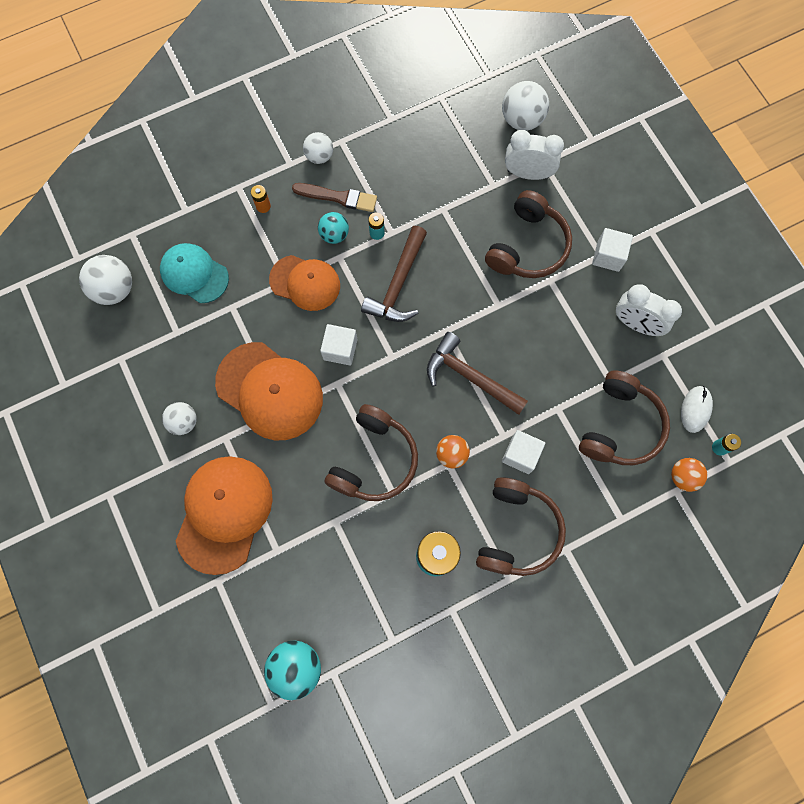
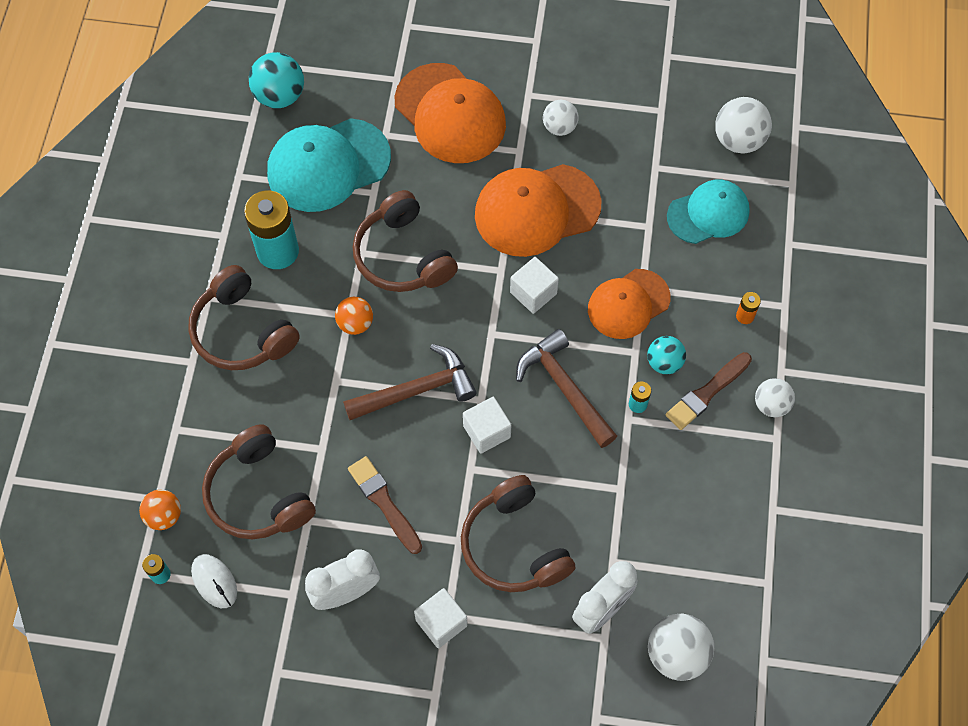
camera: 125 degrees right, 10 degrees down
white cube [502,430,545,474] -> white cube moved to [463,397,511,454]
none -> turquoise cap [267,118,391,212]
none -> brown brush [348,456,422,554]

